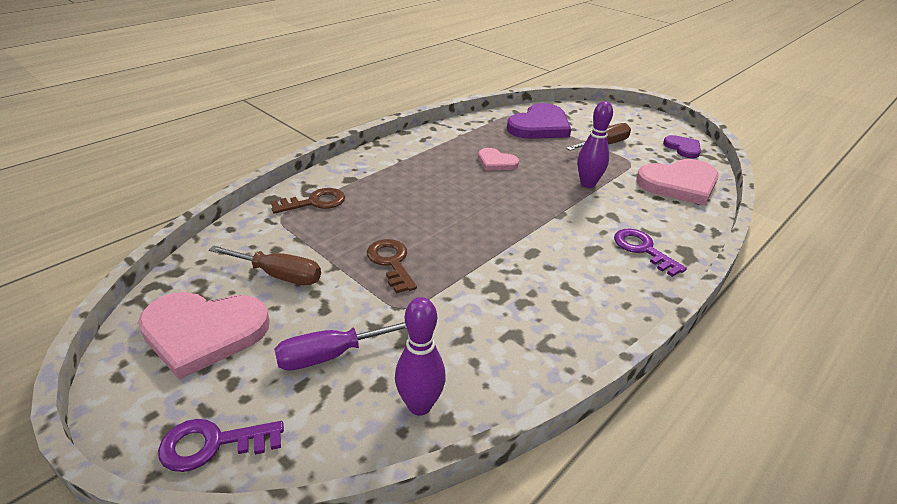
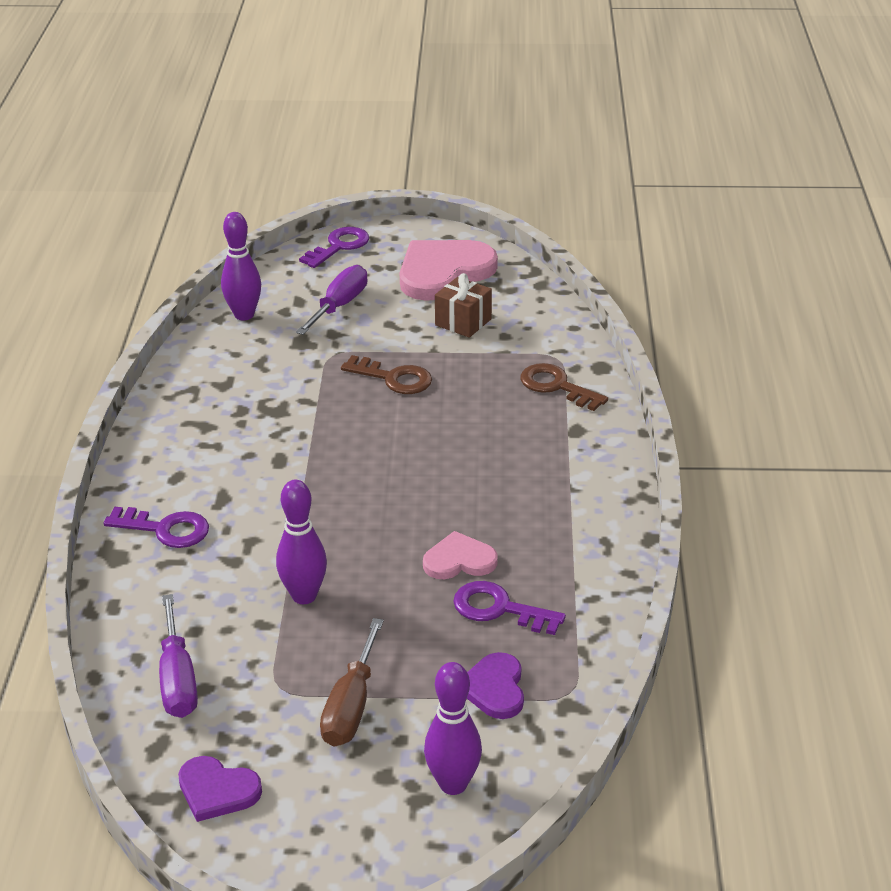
camera: 140 degrees right, 0 degrees up
brown screwdriver [209,245,321,285] -> brown gift [435,273,492,338]
brown key [271,188,345,214] -> brown key turned 105 degrees clockwise [520,363,608,411]
purple heart [507,103,571,139] -> purple heart [467,652,524,719], size x0.54
pink heart [636,159,719,206] -> purple screwdriver [159,594,198,718]
none -> purple bowling pin [424,662,482,795]
none -> purple key [453,581,566,635]

